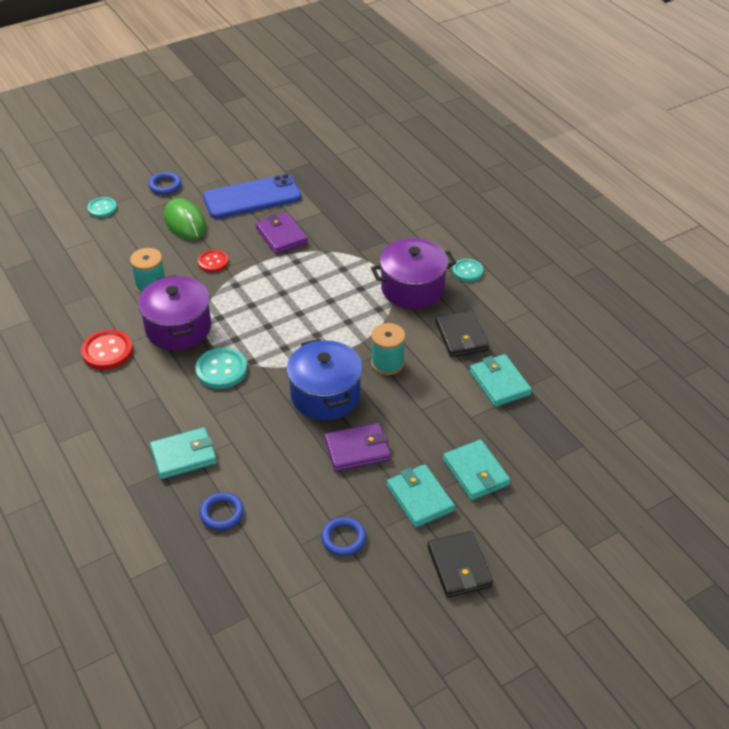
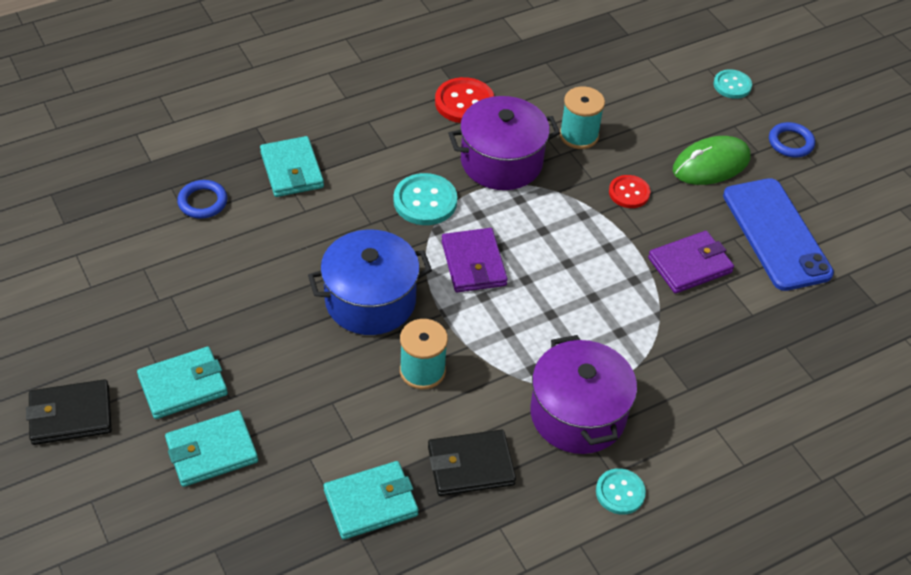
camera: 90 degrees right, 5 degrees up
blue ring [321,517,366,556] -> none
purple wallet [324,423,390,471] -> purple wallet moved to [442,228,508,293]

